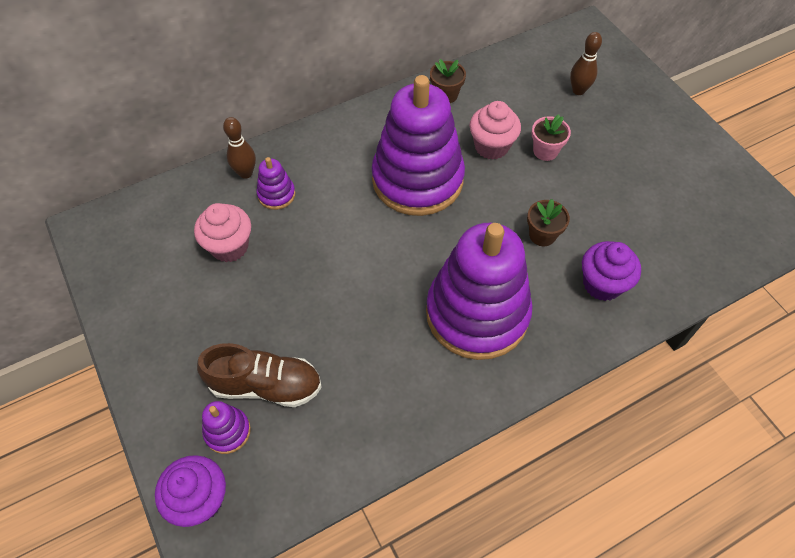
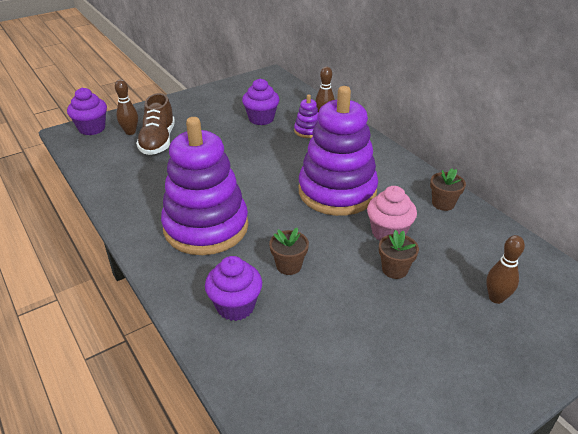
camera: 85 degrees right, 20 degrees down
pink cupcake [194,203,251,262] -> purple cupcake [242,78,280,125]
purple stacking toy [202,401,251,454] -> brown bowling pin [115,79,138,135]
pink flower pot [532,115,571,161] -> brown flower pot [379,230,419,279]

